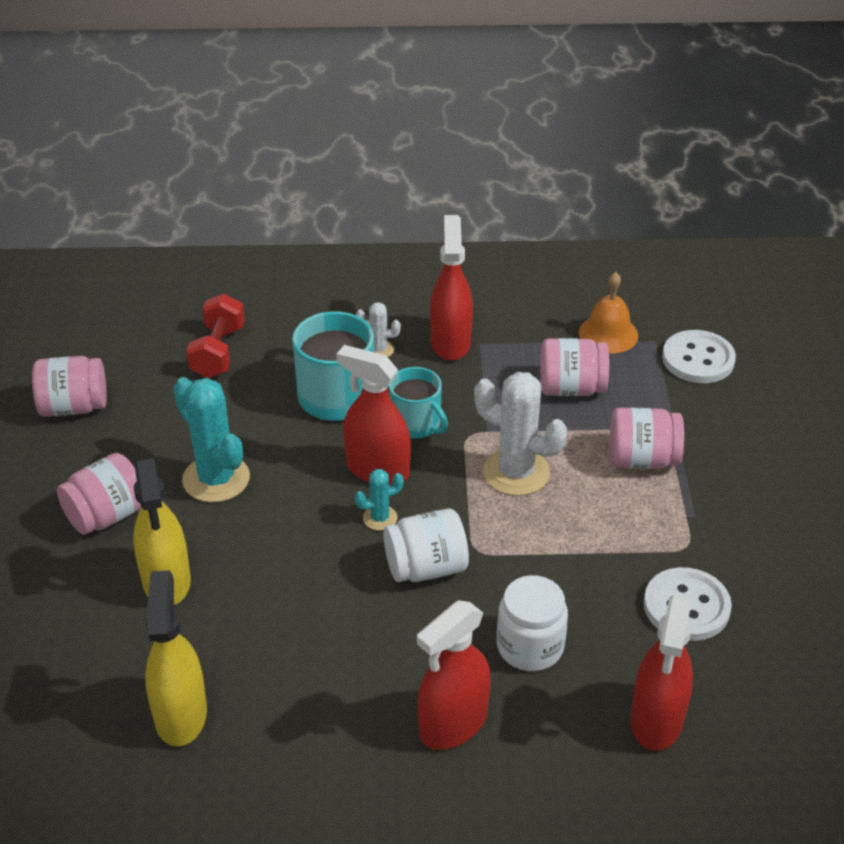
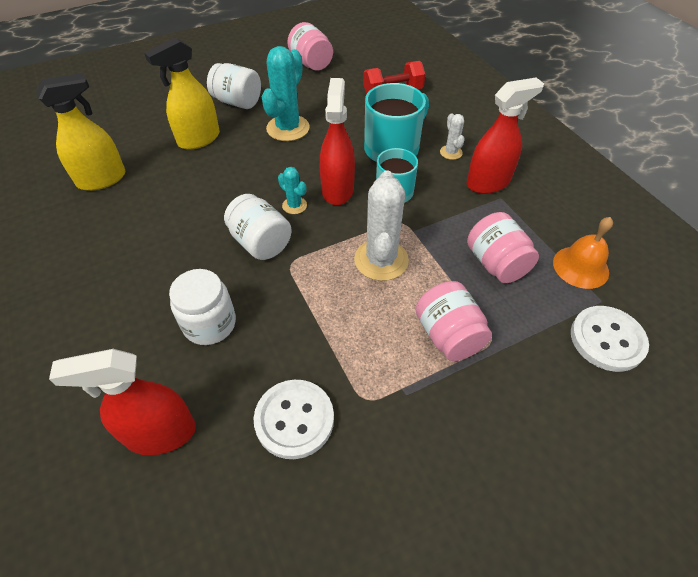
camera: 65 degrees right, 10 degrees up
pink jar [57,453,141,535] -> white jar [207,63,261,109]
red spray bottle [417,600,491,750] -> none

